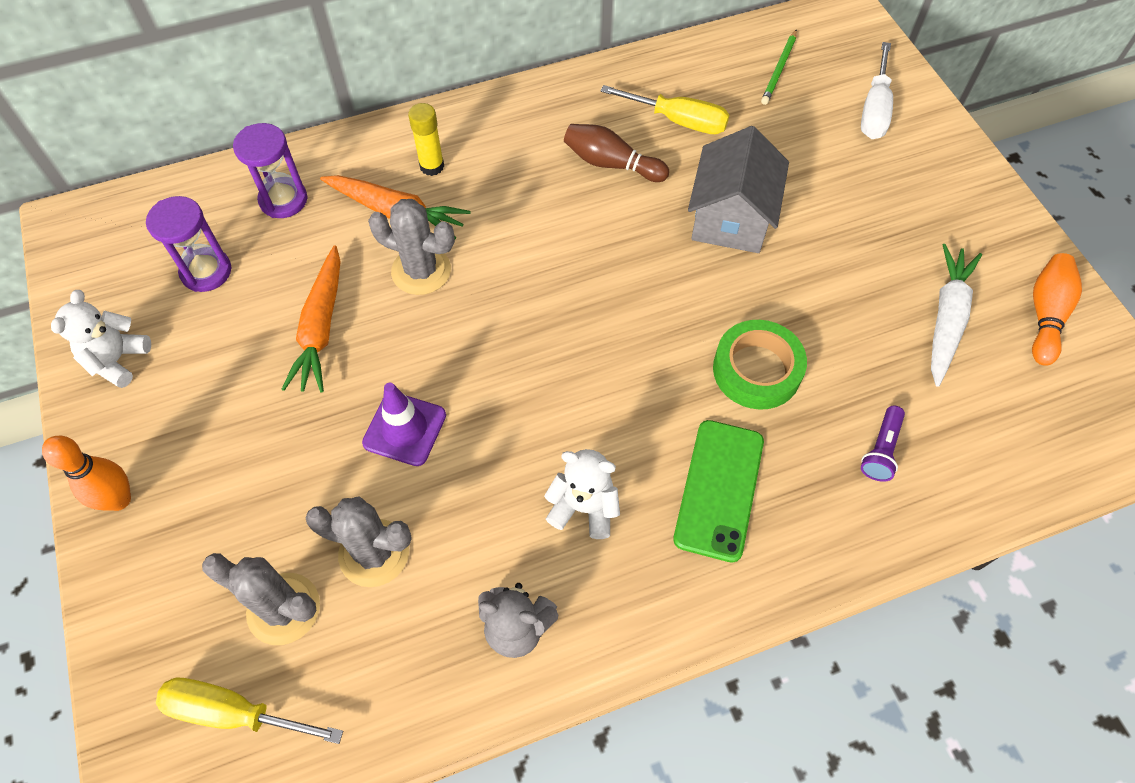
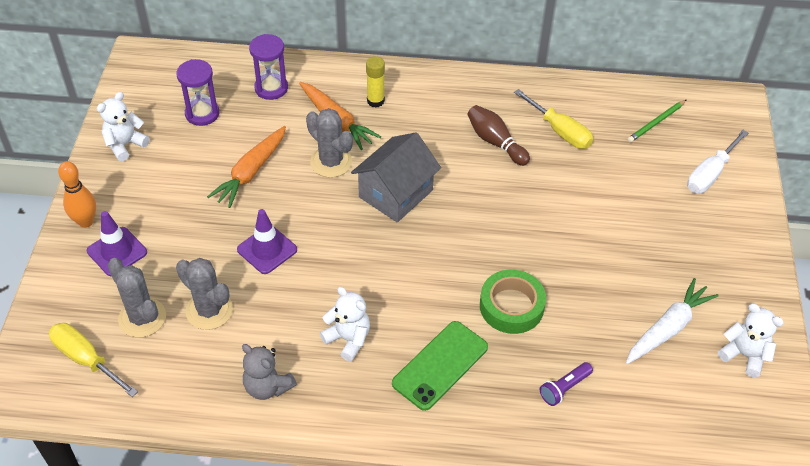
camera: 25 degrees right, 10 degrees down
grey house [688,126,789,253] -> grey house moved to [351,132,441,223]
orange bowling pin [1032,253,1082,366] -> white teddy bear [718,304,784,378]
none -> purple traffic cone [87,211,147,276]

